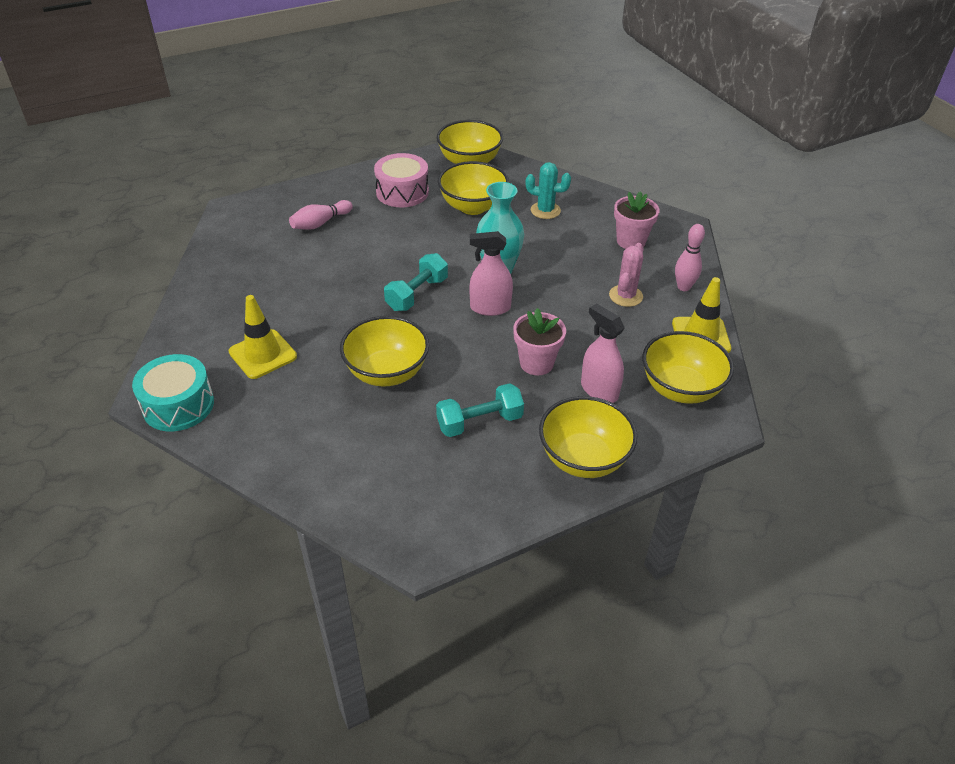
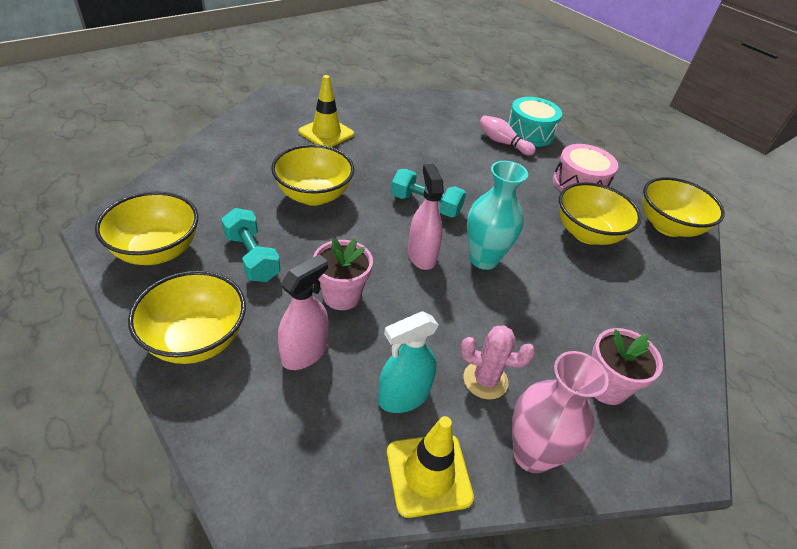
camera: 75 degrees right, 0 degrees up
turquoise drum [132,354,214,431] -> turquoise drum moved to [508,97,562,147]
turquoise cactus [526,162,571,219] -> none
yellow bowl [642,331,734,404] -> yellow bowl moved to [95,192,198,265]
pink bowling pin [675,224,705,291] -> pink vase [512,351,609,473]
none -> turquoise spray bottle [378,311,439,413]

